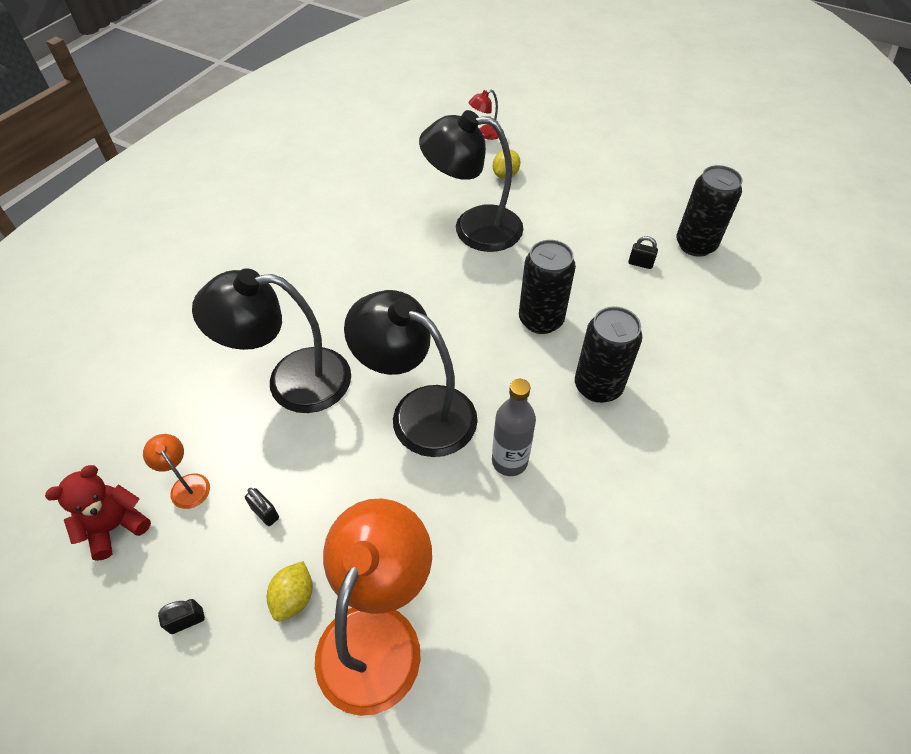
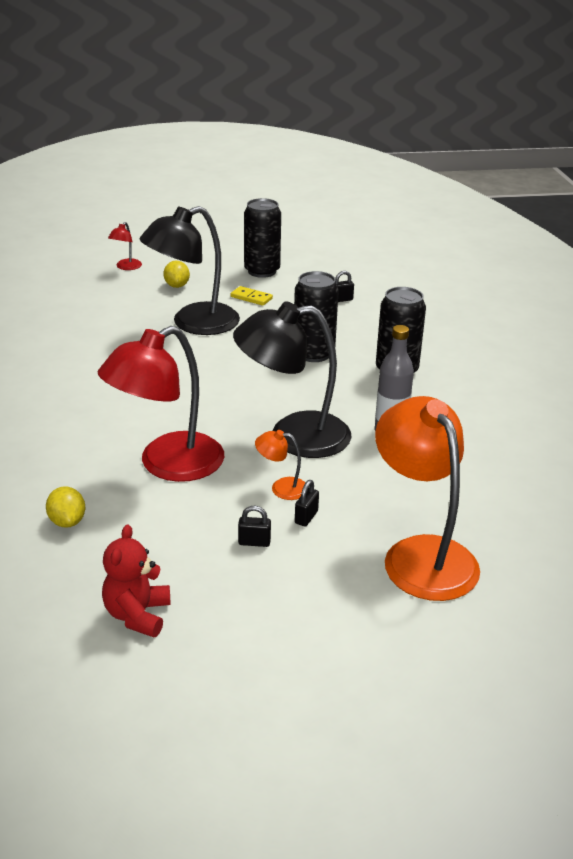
camera: 40 degrees left, 20 degrees down
orange lamp [143,434,210,509] -> orange lamp moved to [255,430,305,500]
black padlock [158,599,205,634] -> black padlock moved to [295,480,319,526]
black lamp [192,268,351,413] -> red lamp [98,326,224,482]
yellow lemon [267,561,313,622] -> yellow lemon moved to [46,486,85,528]
black can [676,165,743,257] -> black can moved to [244,198,281,278]
none -> yellow domino [231,286,273,306]

